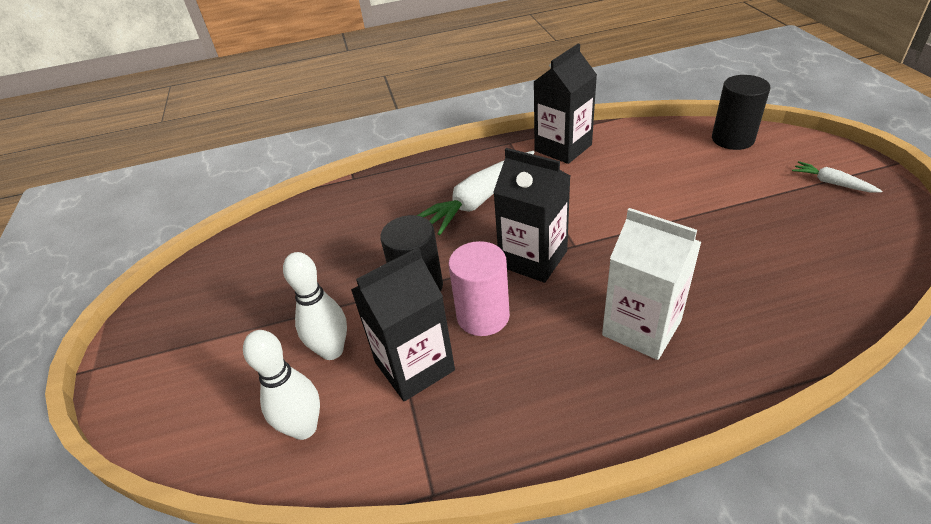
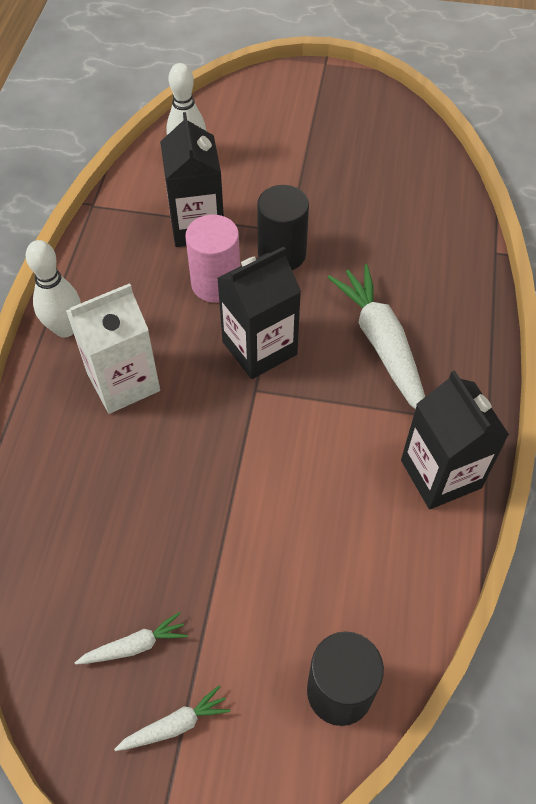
camera: 110 degrees right, 15 degrees up
white bowling pin [283,252,347,360] -> white bowling pin moved to [26,240,81,338]
none -> white carrot [75,612,188,665]

